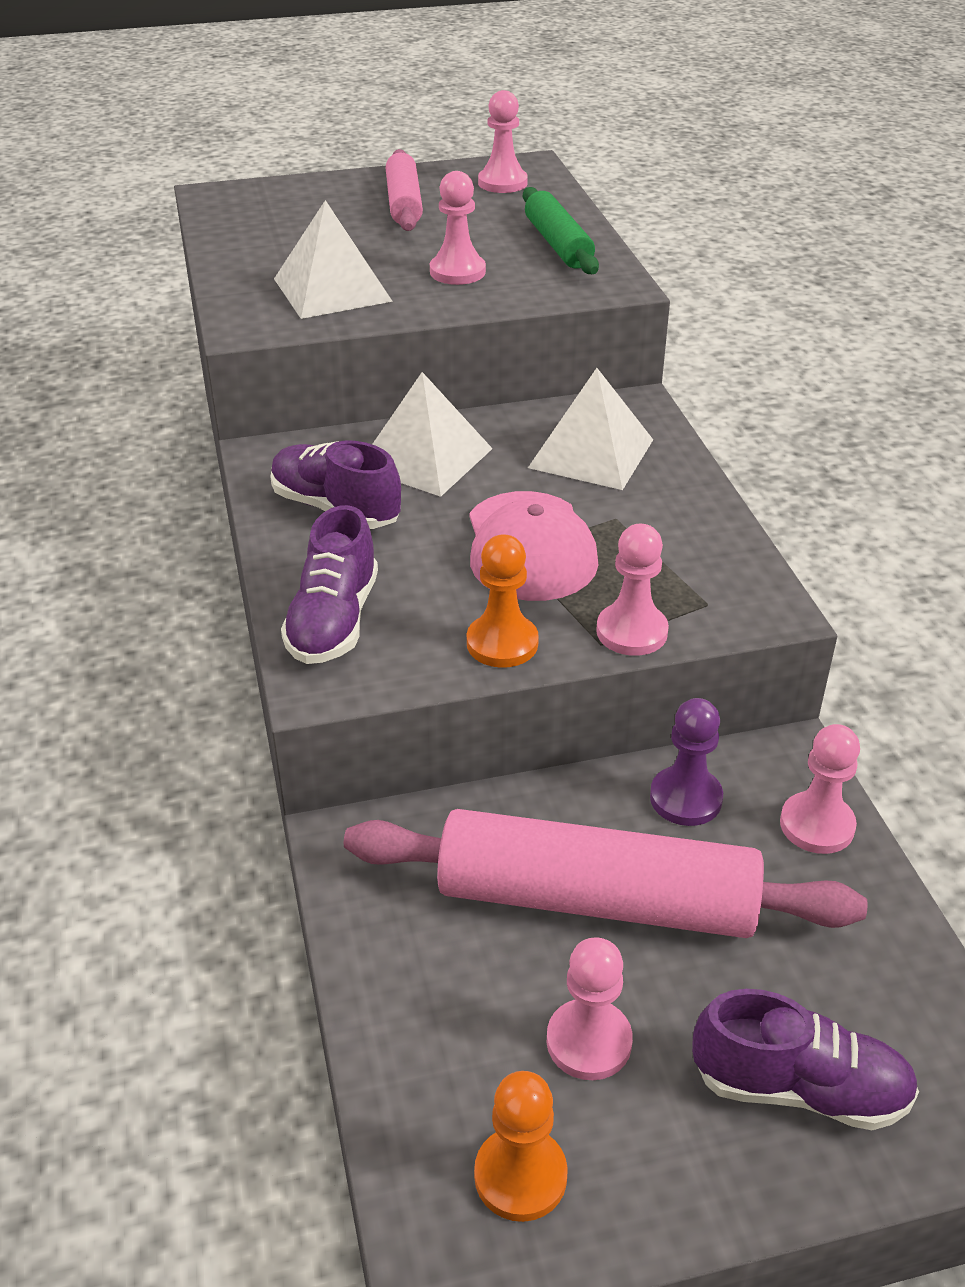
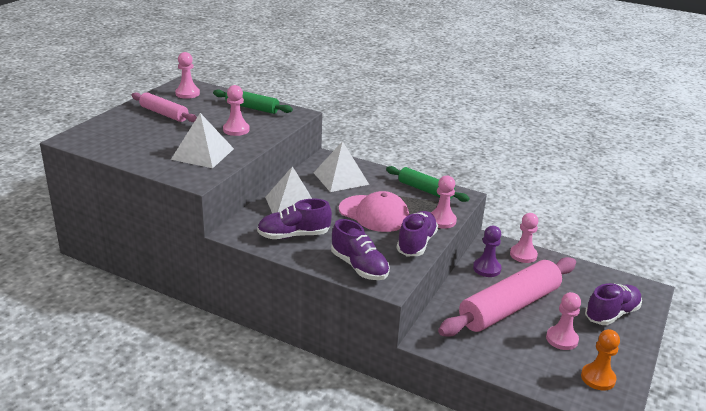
camera: 50 degrees left, 10 degrees down
orange pawn [467,534,539,668] -> purple shoe [396,211,438,256]
none -> green rolling pin [386,166,470,202]

